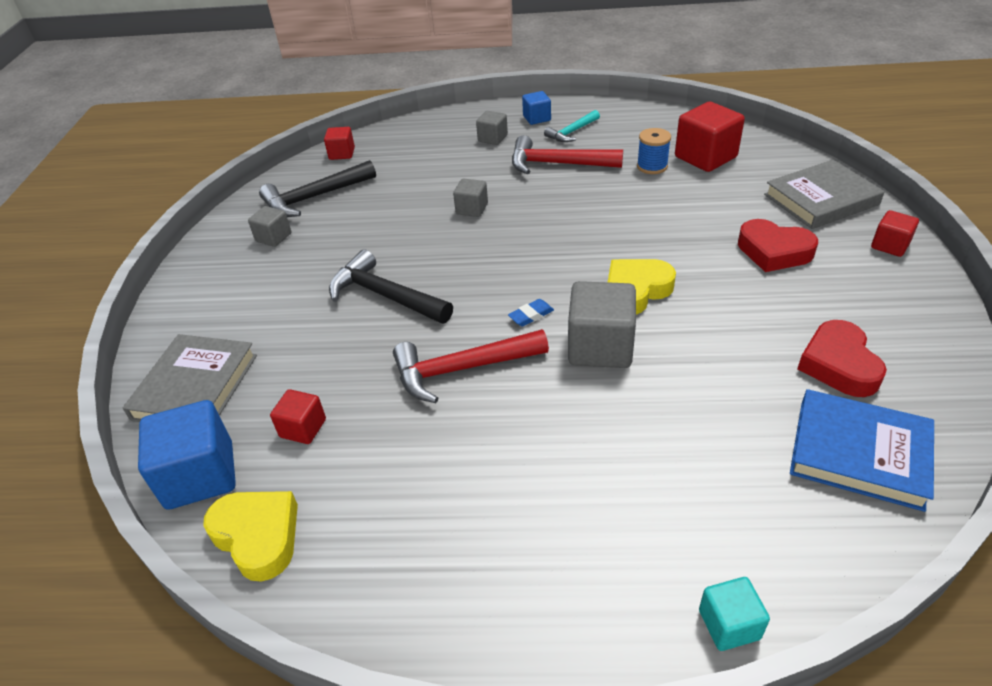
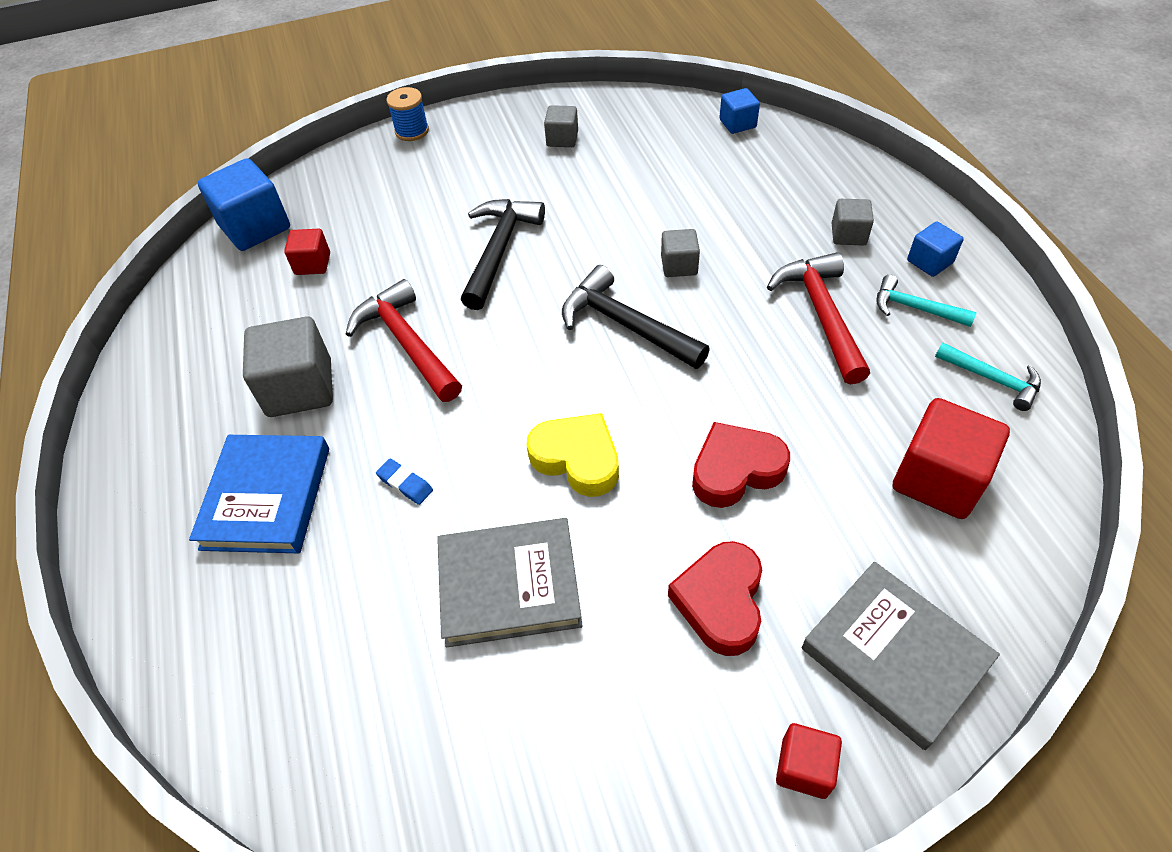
camera: 70 degrees right, 10 degrees up
grey book [123,334,257,422] -> grey book moved to [437,518,583,647]
yellow heart [203,491,298,582] -> none
black hammer [259,160,376,217] -> black hammer moved to [562,265,710,369]
red cube [324,127,355,160] -> blue cube [719,88,760,134]
blue eraser [508,299,554,326] -> blue eraser moved to [376,459,433,505]
grey cube [568,281,636,368] -> grey cube moved to [243,317,333,417]
blue spool [637,128,671,174] -> blue spool moved to [387,87,429,141]
turquoise cube [699,577,770,651] -> none
blue book [790,389,934,512] -> blue book moved to [189,435,329,553]
red heart [797,320,887,397] -> red heart moved to [692,422,790,508]
none -> turquoise hammer [935,343,1041,411]

